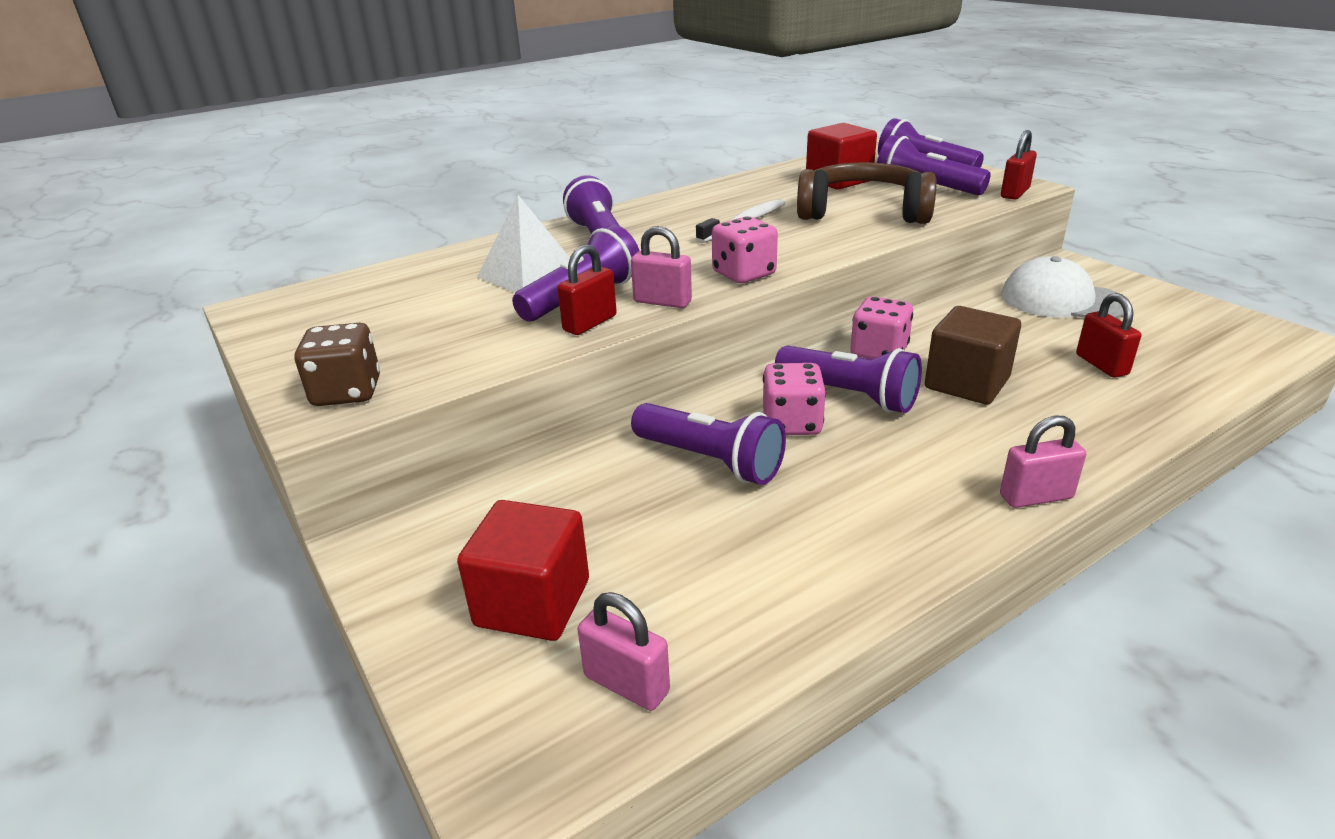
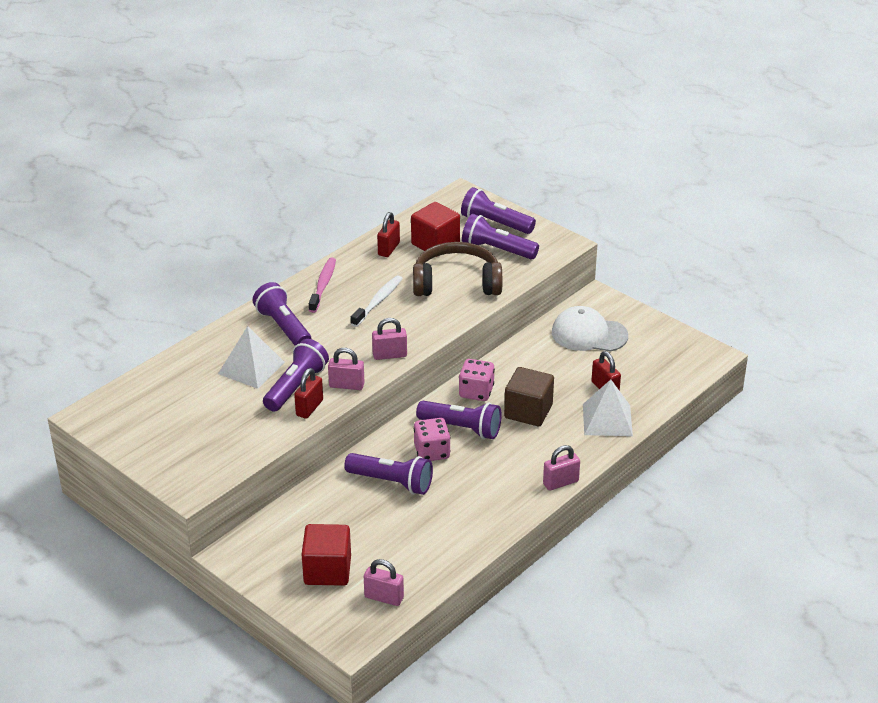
camera: 15 degrees left, 5 degrees up
brown dice [295,323,380,406] -> none
pink dice [712,216,778,283] -> pink padlock [372,318,407,360]
red padlock [1001,130,1037,200] -> red padlock moved to [377,212,400,257]
none -> pink toothbrush [309,258,336,313]
none -> white pyramid [583,379,633,436]

